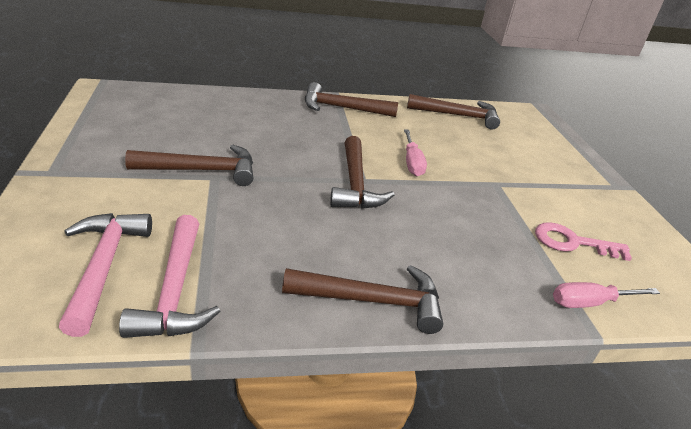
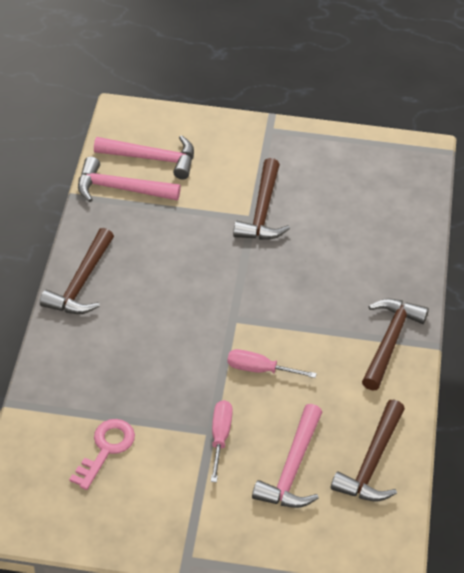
camera: 110 degrees right, 15 degrees up
brown hammer [330,136,395,209] -> none
pink screwdriver [553,282,660,308] -> pink screwdriver moved to [211,400,233,482]
none -> pink hammer [252,404,322,508]

